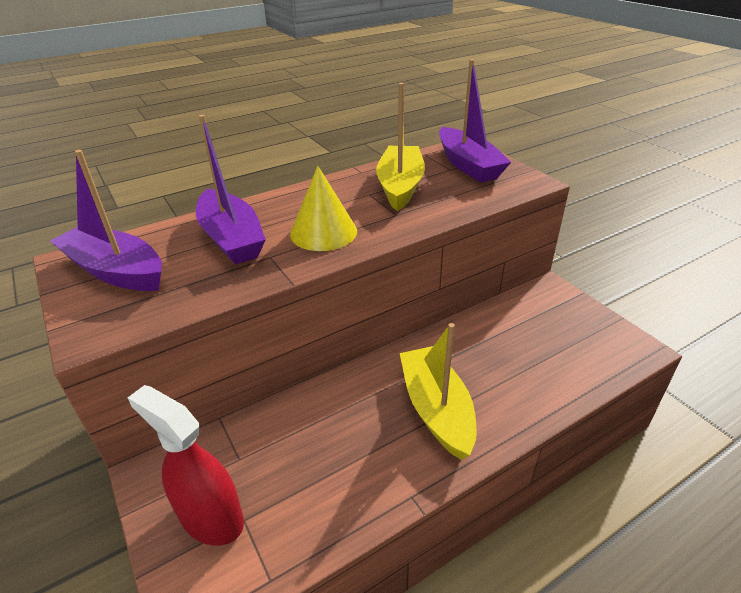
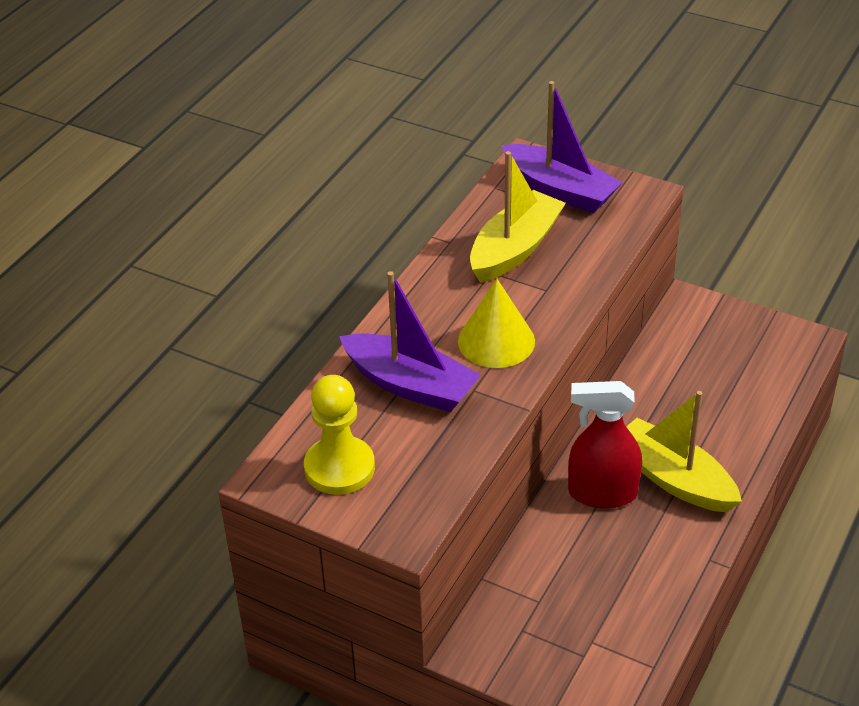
camera: 30 degrees left, 5 degrees up
purple boat [50,150,162,291] -> yellow pawn [304,375,375,495]
red spray bottle [128,385,244,546] -> red spray bottle moved to [568,381,642,508]
yellow boat [376,83,425,211] -> yellow boat turned 60 degrees clockwise [470,151,566,283]

